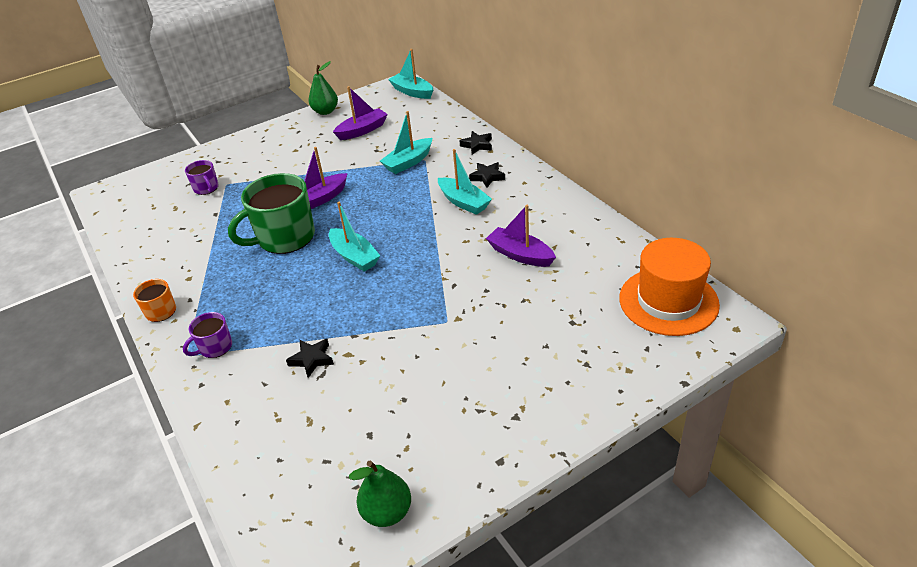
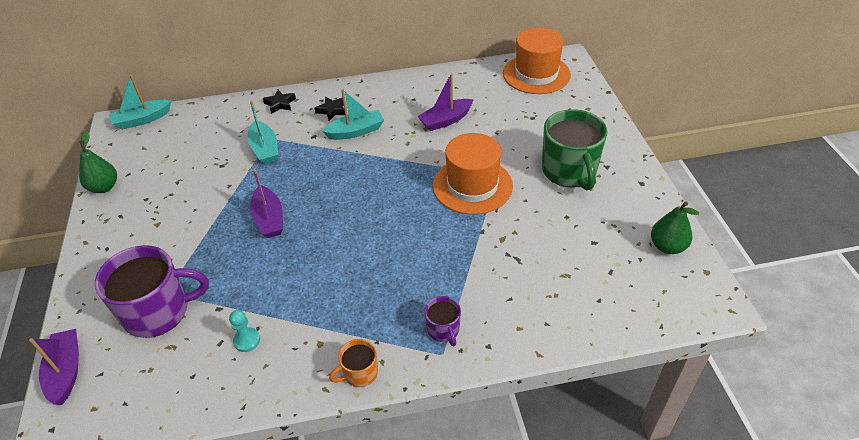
camera: 70 degrees left, 5 degrees up
purple mug [185,160,219,195] -> purple mug [95,245,209,338], size x2.06
green mug [228,173,315,254] -> green mug moved to [542,109,608,190]
black star [286,339,334,378] -> none
turquoise boat [329,202,380,272] -> none
purple boat [333,86,388,140] -> purple boat moved to [29,329,79,405]
none -> turquoise pawn [229,310,260,352]
none -> orange hat [433,133,513,214]

